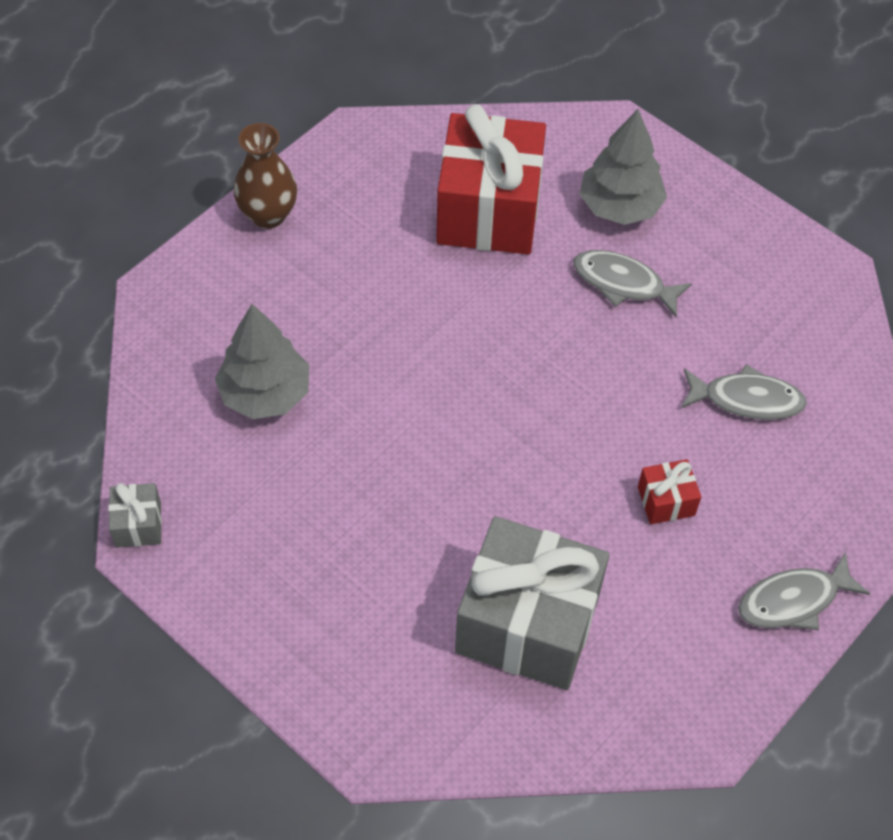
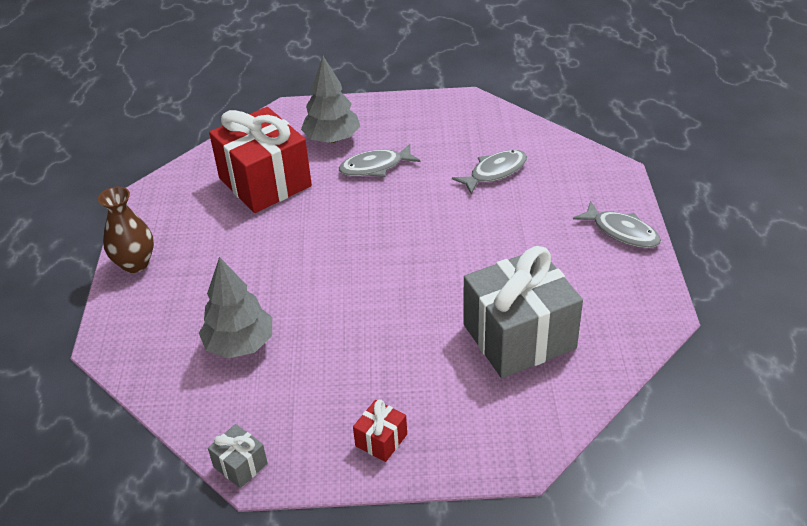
camera: 40 degrees left, 15 degrees down
red gift [638,459,701,524] -> red gift moved to [353,399,407,462]
grey fish [738,552,870,630] -> grey fish turned 75 degrees counterclockwise [573,201,661,248]

